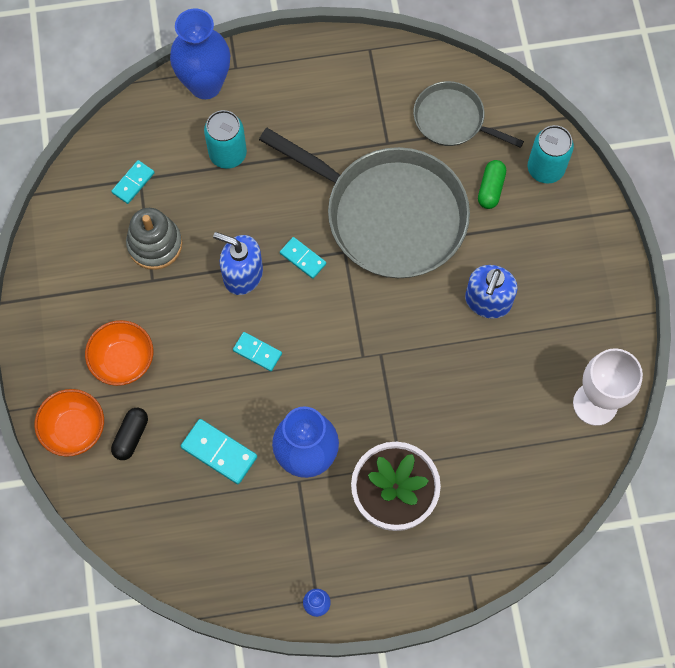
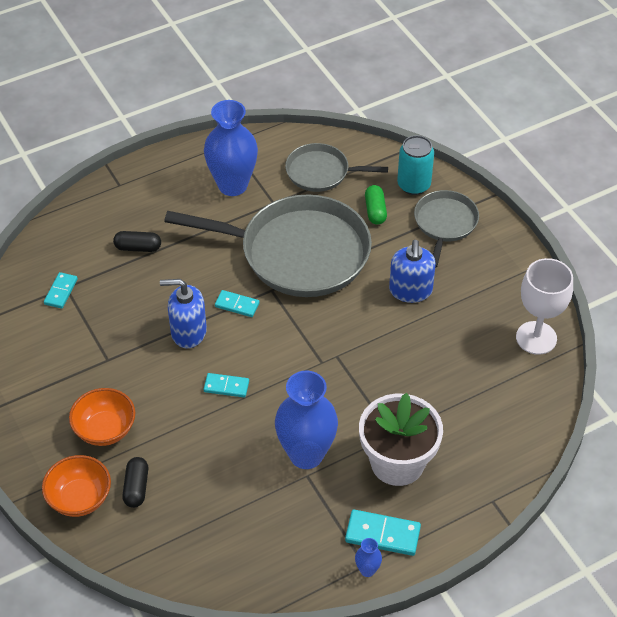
camera: 20 degrees left, 20 degrees down
grey stacking toy [126,208,182,270] -> none
blue vase [170,8,230,99] -> blue vase moved to [204,100,258,196]
turquoise domino [181,419,257,484] -> turquoise domino moved to [345,510,421,556]
turquoise can [204,110,247,169] -> black capsule [113,231,161,252]
none -> grey pan [414,190,479,268]

